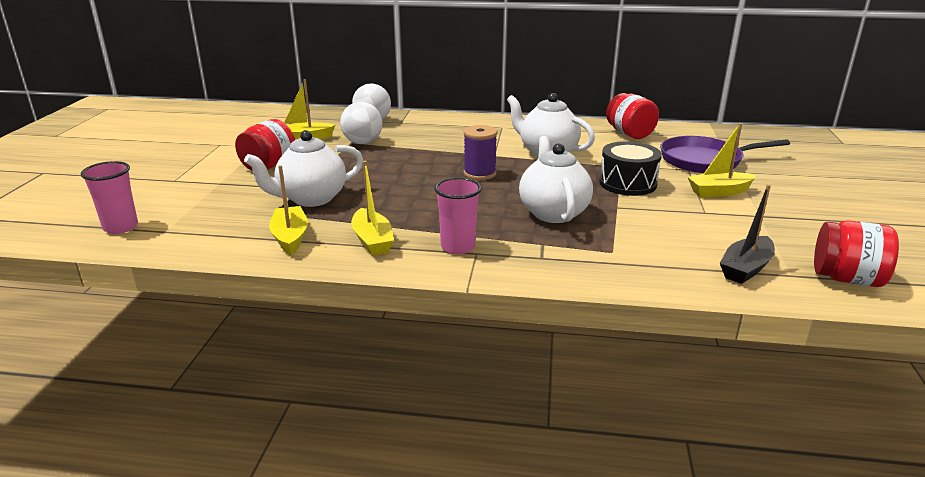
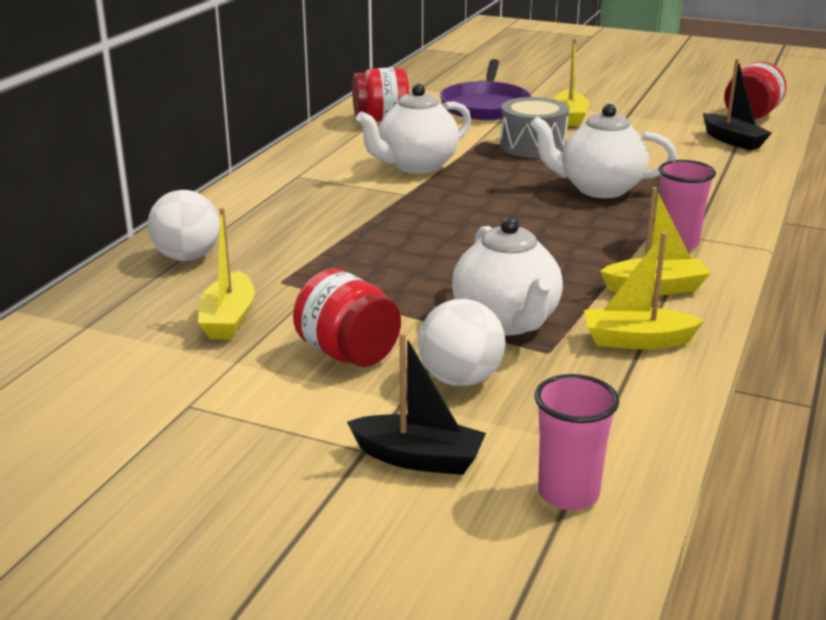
camera: 75 degrees left, 0 degrees up
white ball [340,102,382,144] -> white ball moved to [418,299,506,386]
purple spool [464,125,497,180] -> none
black drum [599,141,662,196] -> grey drum [500,97,569,158]
none -> black boat [347,332,486,475]

